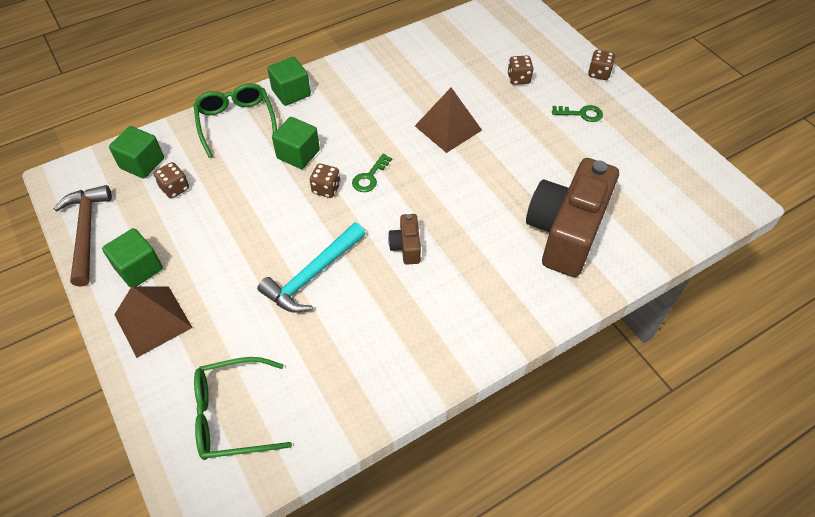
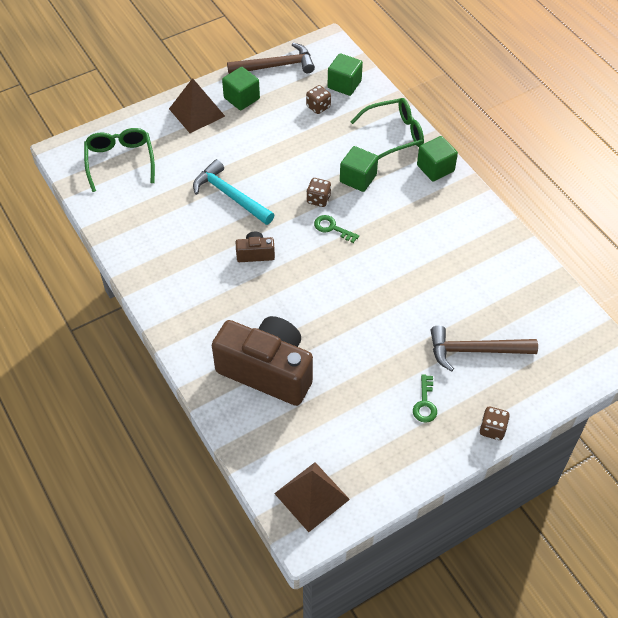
camera: 90 degrees right, 0 degrees up
brown pyramid [415,87,482,153] -> brown pyramid moved to [274,462,350,532]
brown dice [507,56,534,85] -> brown hammer [431,325,538,372]

